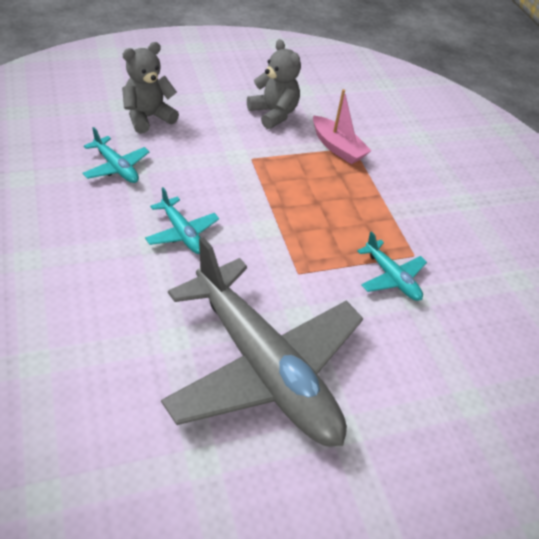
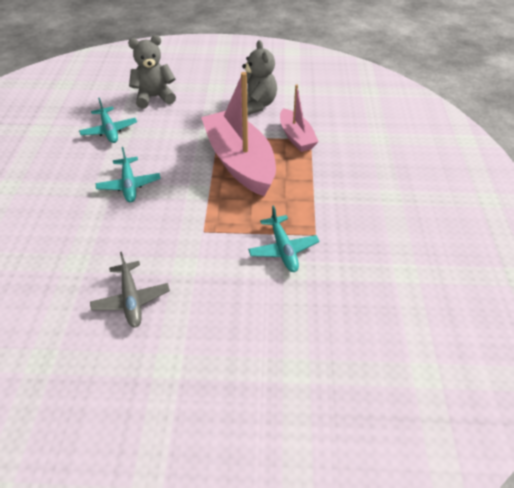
camera: 25 degrees right, 0 degrees up
grey plane [161,237,363,447] -> grey plane [90,252,170,328], size x0.41
none -> pink boat [201,72,276,196]

